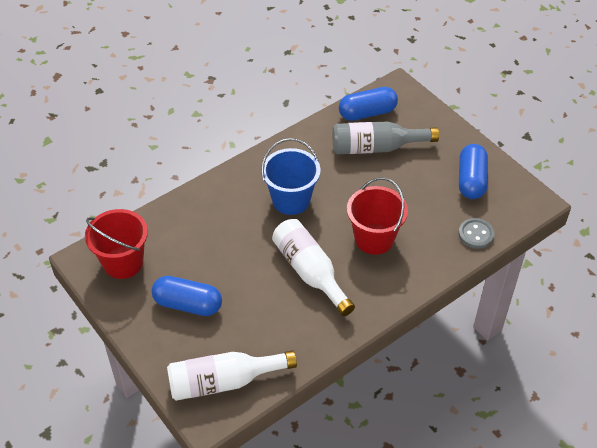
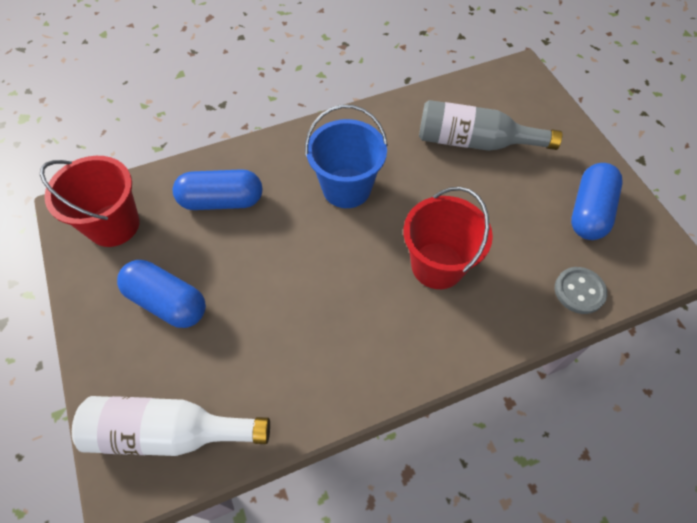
camera: 15 degrees right, 10 degrees up
white bottle [272,219,355,316] -> none
blue capsule [339,87,398,121] -> blue capsule moved to [173,169,262,210]

